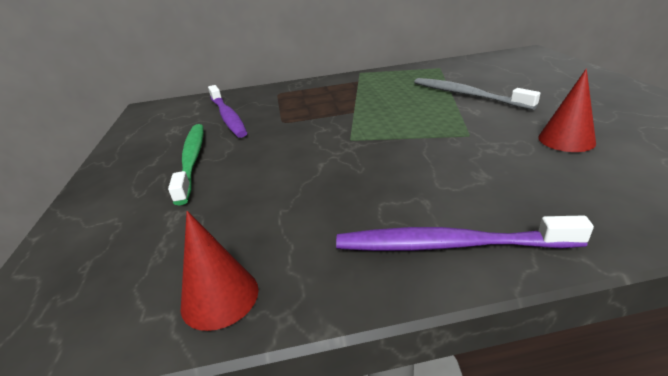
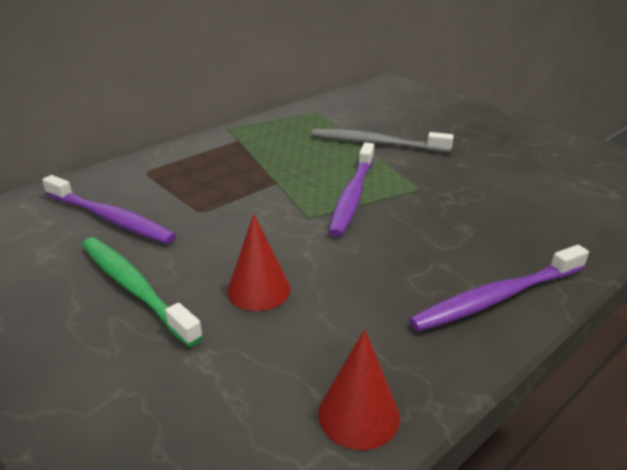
camera: 35 degrees left, 0 degrees up
red cone [538,69,596,152] -> red cone moved to [227,214,291,311]
none -> purple toothbrush [329,143,374,237]

